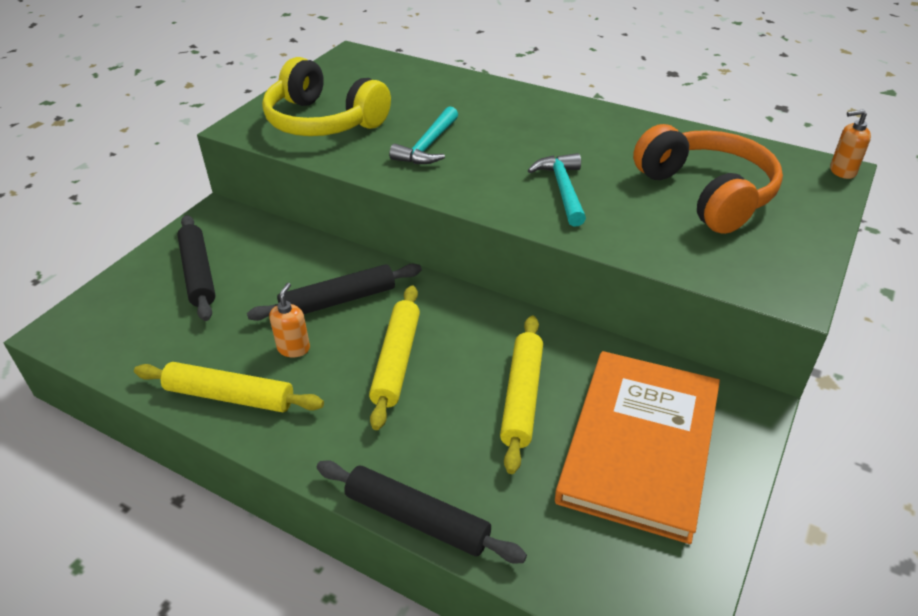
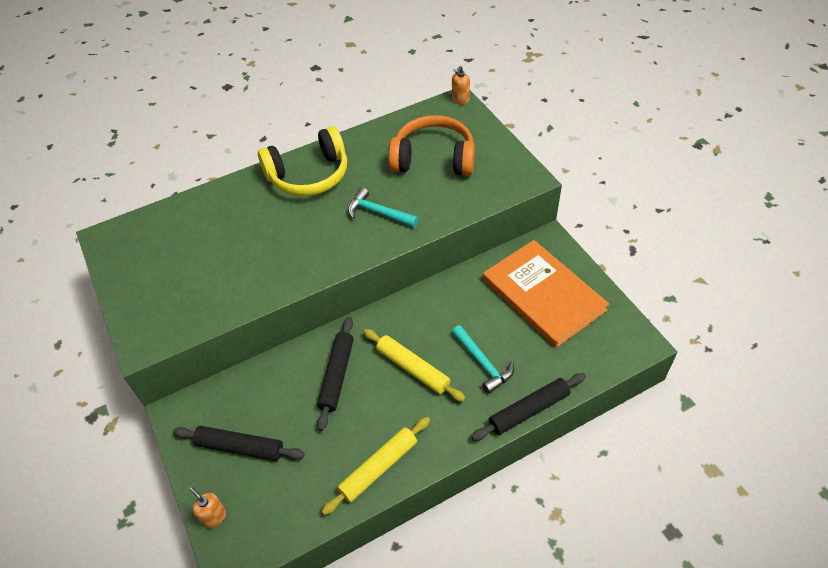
camera: 55 degrees left, 10 degrees up
yellow headphones [262,57,391,136] -> yellow headphones moved to [258,126,347,196]
orange soap dispenser [269,283,310,357] -> orange soap dispenser moved to [190,487,226,528]
turquoise hammer [389,106,458,164] -> turquoise hammer moved to [452,325,514,394]
yellow rolling pin [500,316,543,474] -> none

